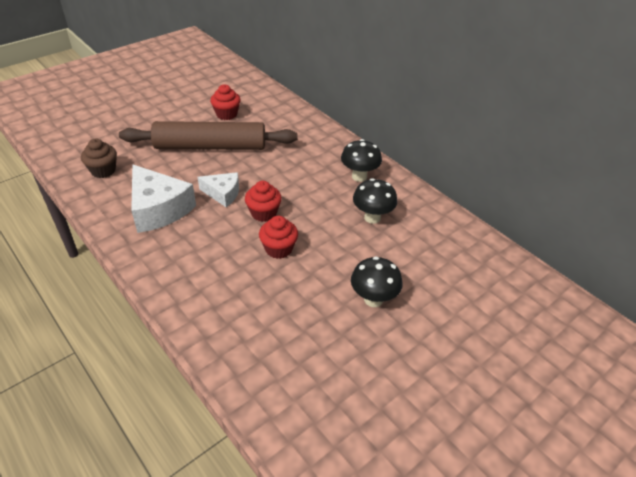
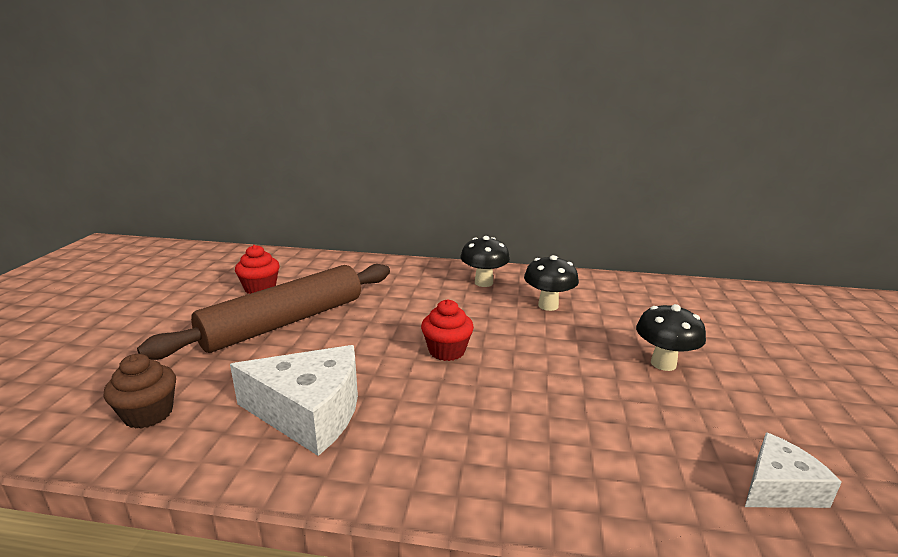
camera: 40 degrees left, 20 degrees down
white cheese [198,172,239,207] -> white cheese moved to [745,432,842,508]
red cupcake [259,216,298,259] -> none

